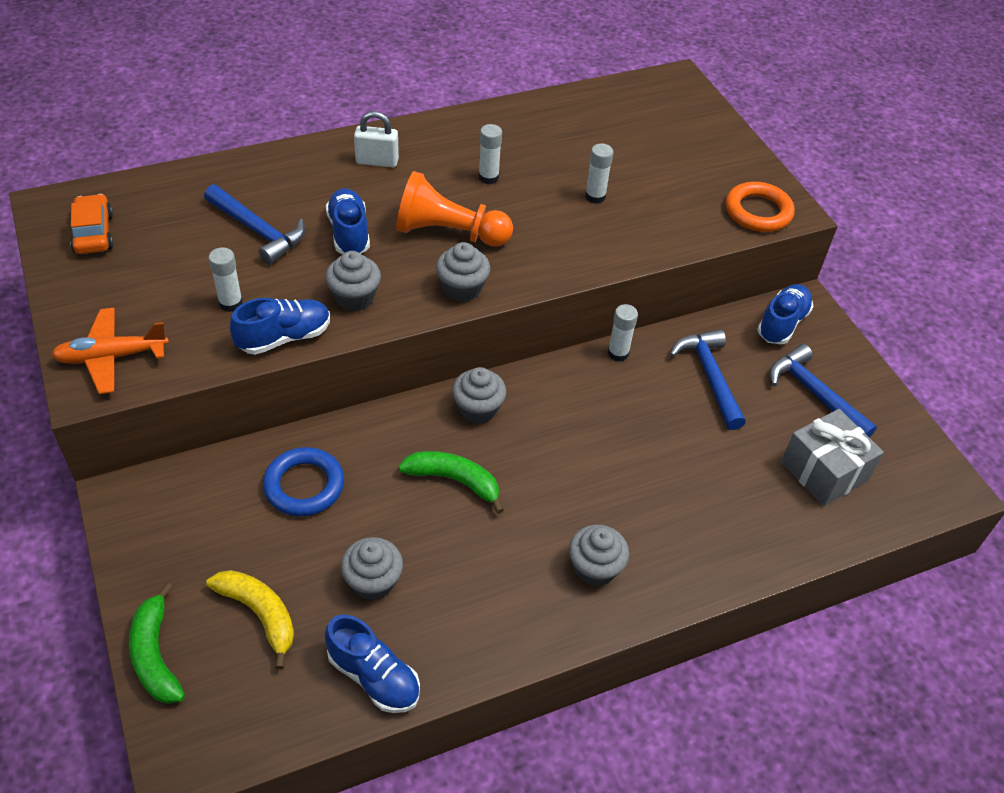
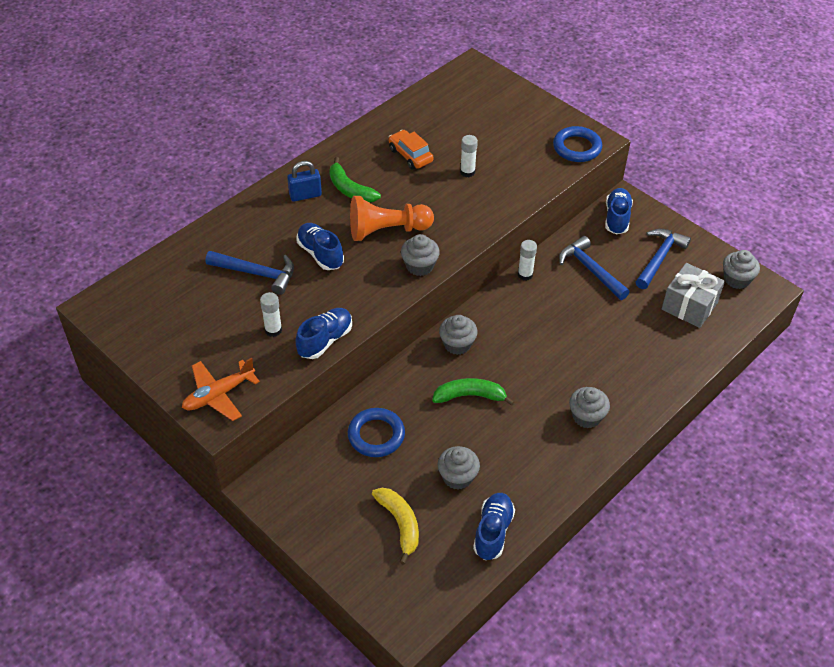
camera: 20 degrees left, 0 degrees up
orange car [70,194,113,254] -> orange car moved to [388,130,434,169]
green banana [129,583,185,704] -> green banana moved to [329,157,381,202]
yellow banana [206,570,294,670] -> yellow banana turned 45 degrees clockwise [372,488,419,565]
grey cupcake [325,251,381,311] -> grey cupcake moved to [723,250,760,289]
blue shoe [325,614,420,713] -> blue shoe turned 90 degrees counterclockwise [473,493,515,560]
white padlock [354,111,399,167] -> blue padlock [287,161,322,202]
white glue stick [478,124,502,184] -> none
orange ring [725,182,794,232] -> blue ring [553,126,602,162]
blue hammer [769,344,877,437] -> blue hammer turned 90 degrees clockwise [636,229,691,289]

